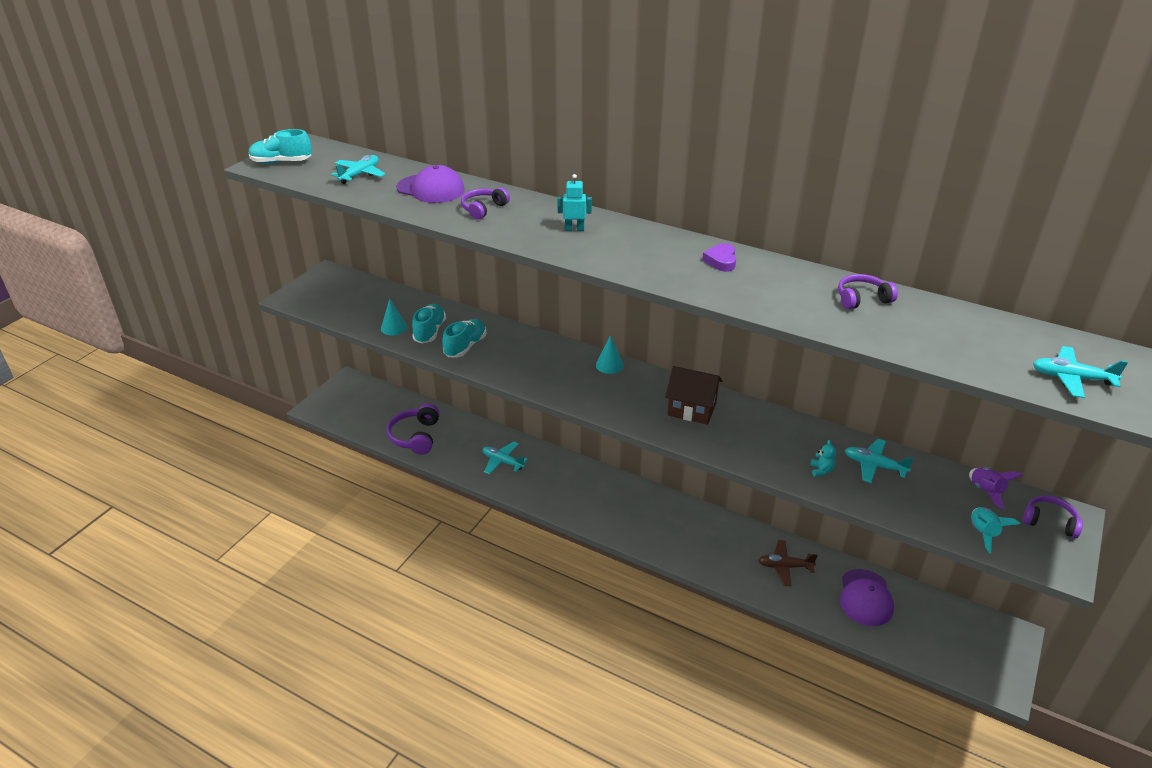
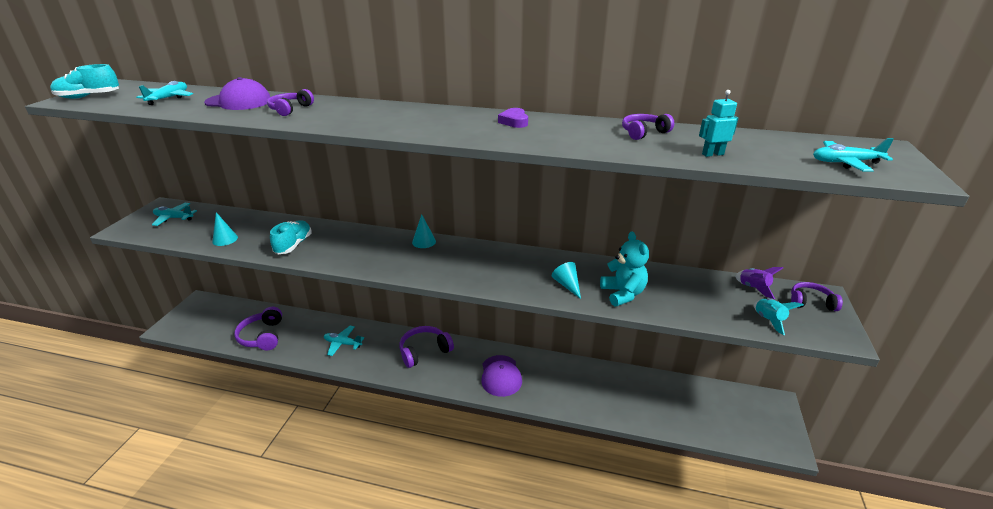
camera: 15 degrees left, 5 degrees down
turquoise shoe [412,304,446,344] -> none
turquoise robot [557,174,592,231] -> turquoise robot moved to [699,90,738,157]
brown house [665,366,723,425] -> none
brown plane [758,540,818,586] -> none
turquoise teddy bear [810,440,836,477] -> turquoise teddy bear [600,231,649,306], size x2.15
purple cap [840,569,894,626] -> purple cap moved to [481,355,522,397]
turquoise plane [845,439,914,483] -> turquoise plane moved to [152,203,197,226]
none -> purple headphones [400,326,454,368]
none -> turquoise cone [552,262,581,299]

